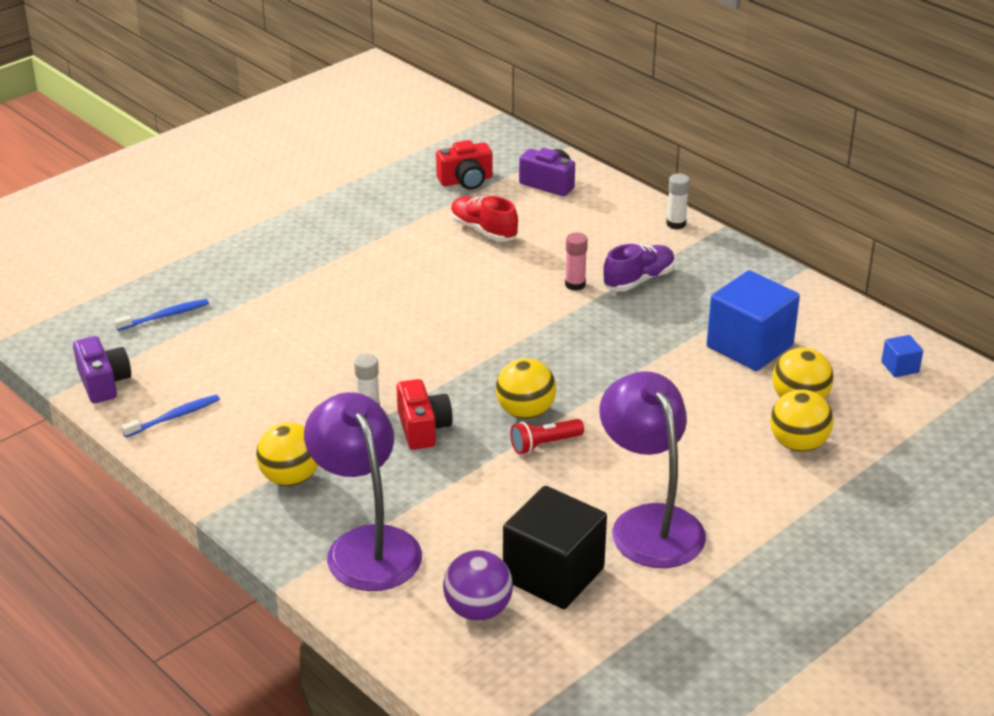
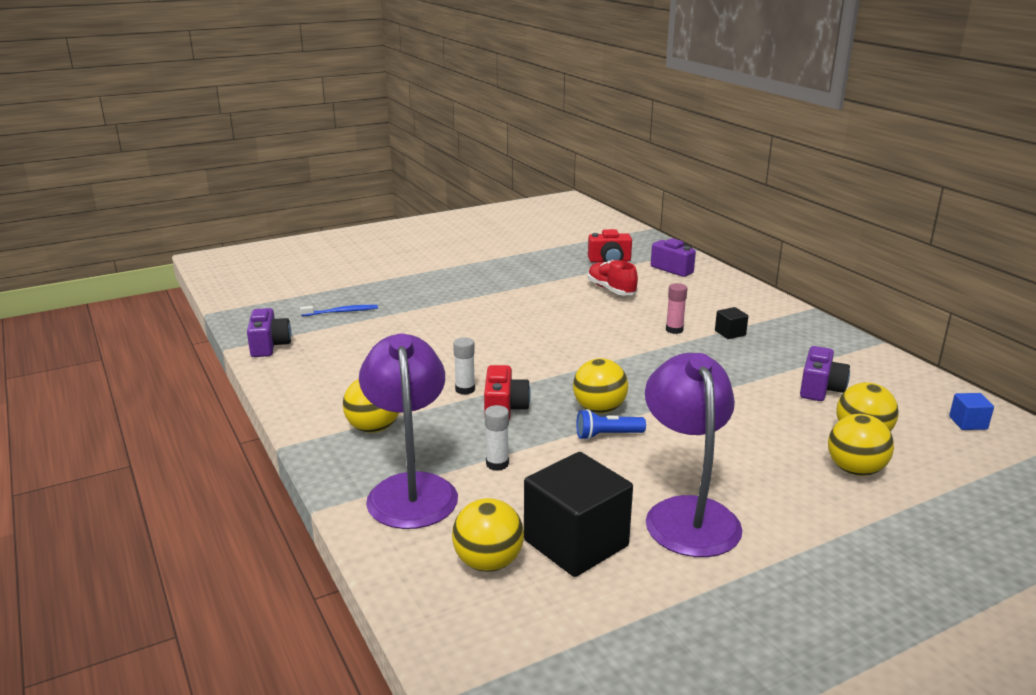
camera: 15 degrees right, 10 degrees down
blue toothbrush [121,394,220,437] -> none
purple ball [443,550,513,621] -> yellow ball [452,498,524,572]
red flashlight [510,419,584,454] -> blue flashlight [576,409,646,440]
purple shoe [603,244,675,291] -> black cube [715,307,748,339]
white glue stick [666,174,690,229] -> white glue stick moved to [485,405,509,471]
blue cube [707,270,800,371] -> purple camera [800,346,850,401]

